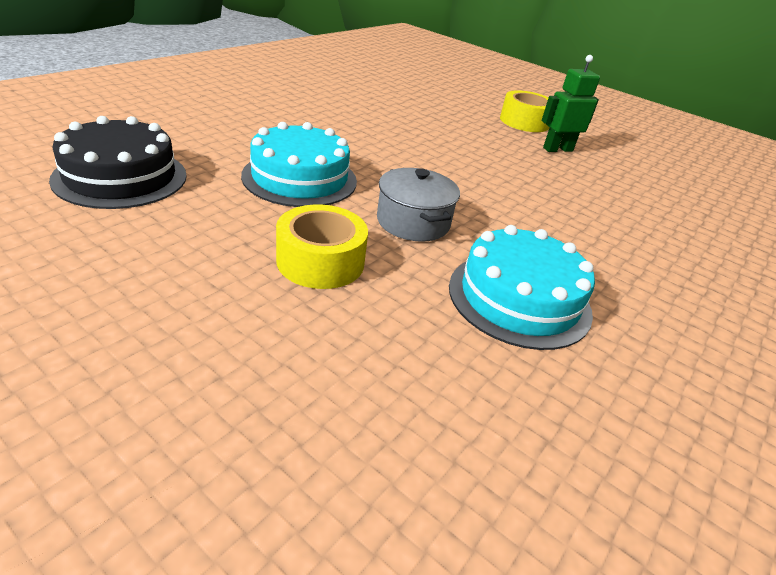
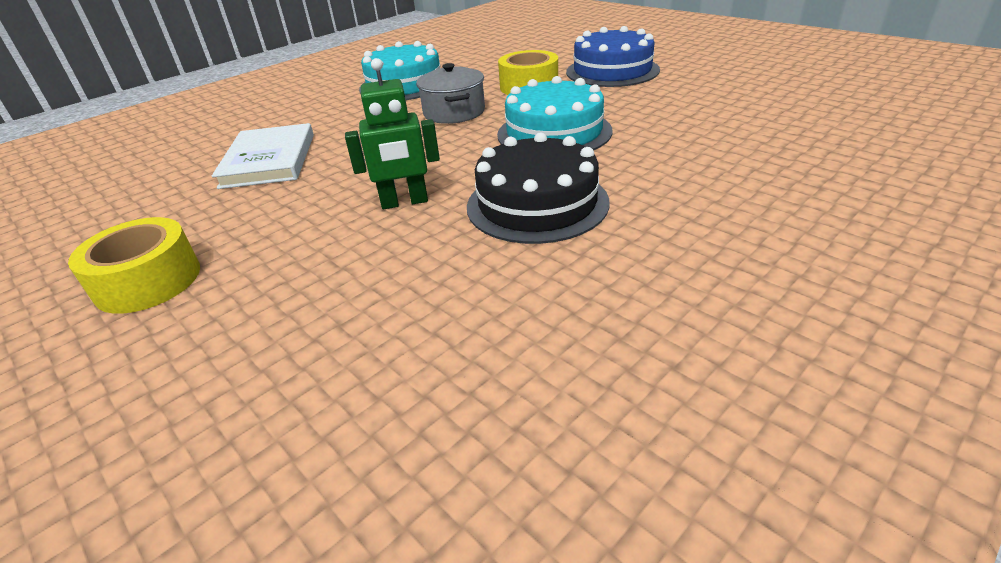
camera: 165 degrees left, 0 degrees up
black cake [49,116,187,209] -> black cake moved to [467,132,610,244]
green robot [542,55,600,152] -> green robot moved to [345,58,440,209]
none -> white book [212,123,314,189]
none -> blue cake [566,26,660,87]

